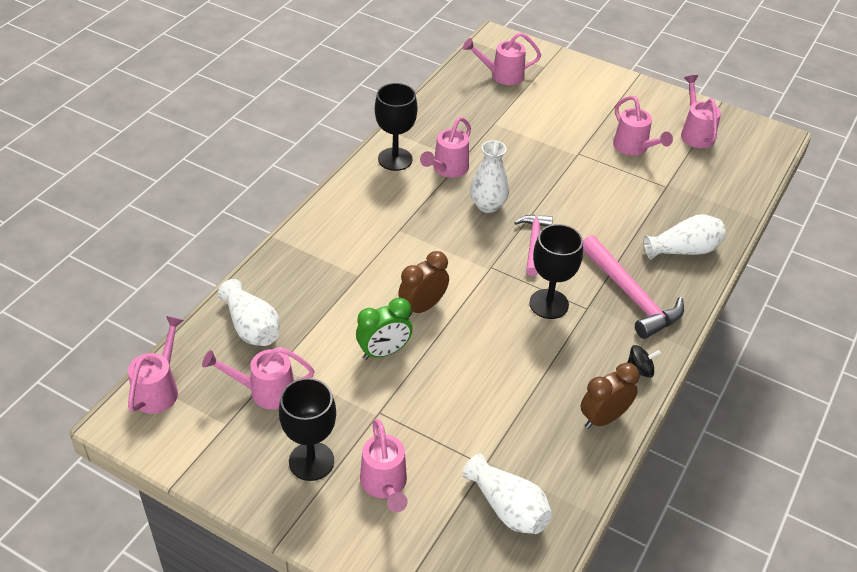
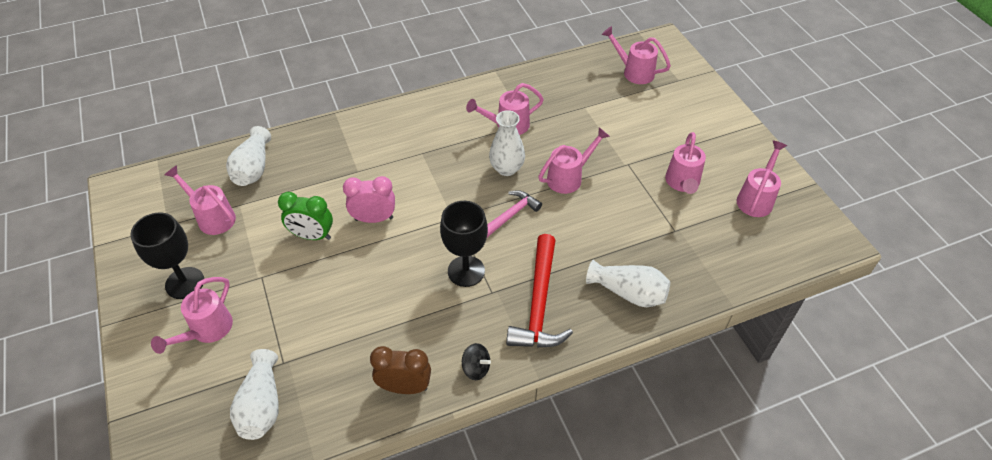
camera: 40 degrees right, 5 degrees up
pink watering can [128,316,184,414] -> pink watering can moved to [538,127,610,194]
black goblet [375,83,418,171] -> none
brown clock [398,251,449,317] -> pink clock [343,176,395,223]
pink hammer [583,235,684,339] -> red hammer [506,234,573,347]

